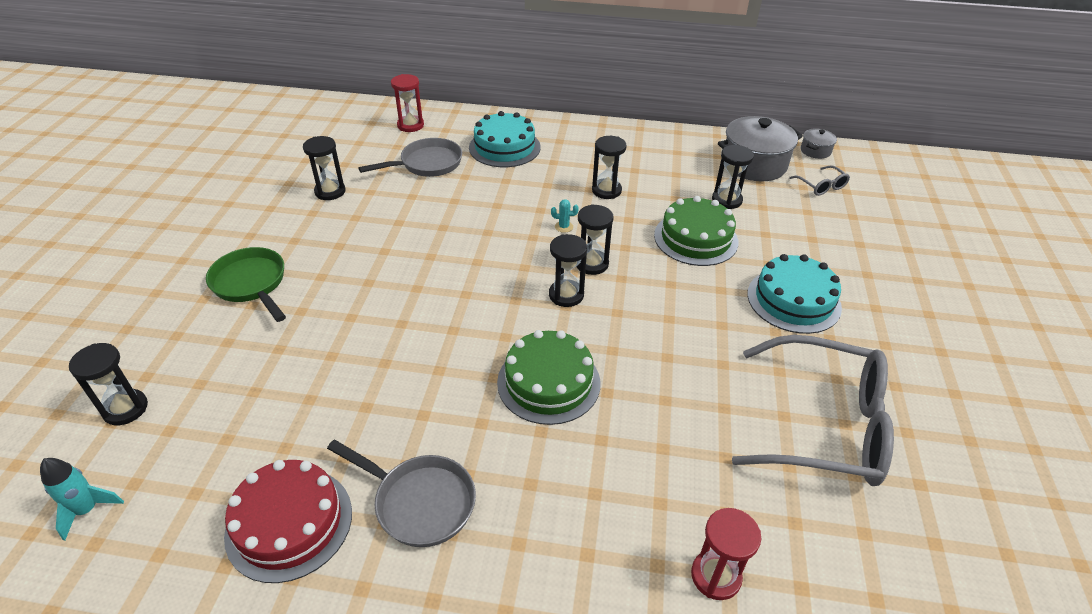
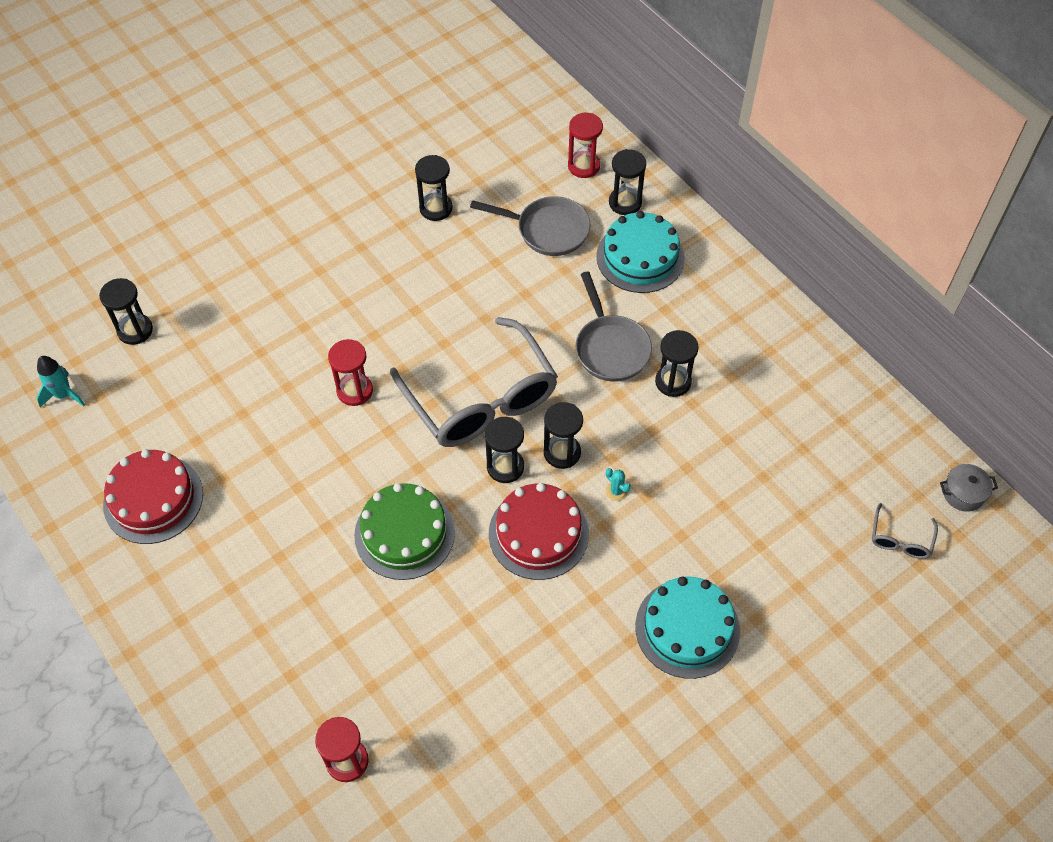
camera: 45 degrees right, 15 degrees up
green pan [206,247,286,322] -> none
grey pan [327,440,476,547] -> grey pan moved to [575,272,652,382]
turquoise cactus [551,199,579,233] -> turquoise cactus moved to [606,468,631,501]
green cake [654,196,738,266] -> none
black hourglass [712,145,754,209] -> black hourglass moved to [609,149,646,215]
grey pot [718,116,803,182] -> none
grey glasses [732,335,894,486] -> grey glasses moved to [390,317,558,447]
none -> red hourglass [328,339,373,406]
none -> red cake [489,483,589,580]

